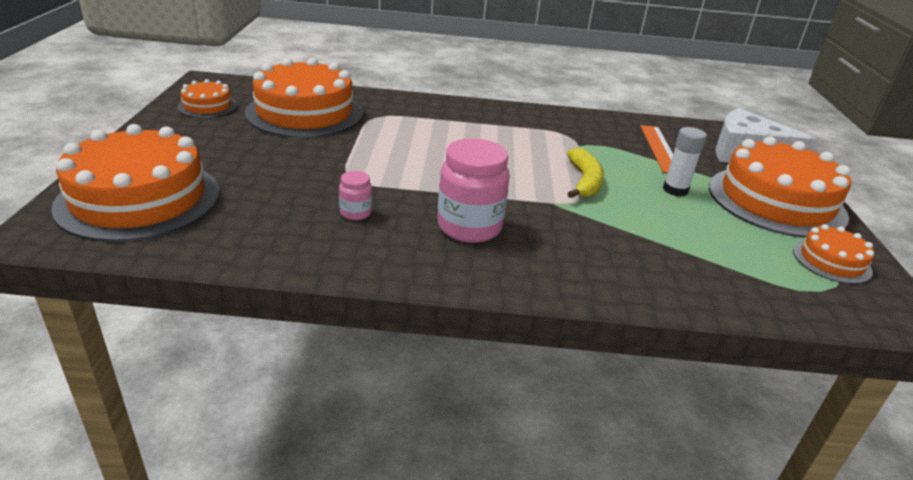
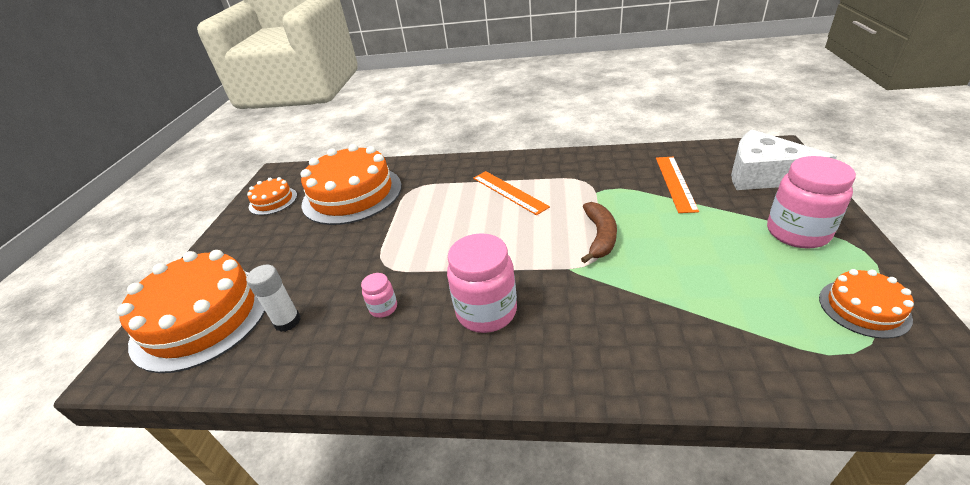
camera: 10 degrees right, 5 degrees up
yellow banana [567,148,604,198] -> brown banana [581,202,617,263]
white glue stick [663,127,707,196] -> white glue stick moved to [246,265,301,332]
orange cake [709,136,851,238] -> pink jar [767,156,856,249]
none -> orange ruler [473,171,550,215]

